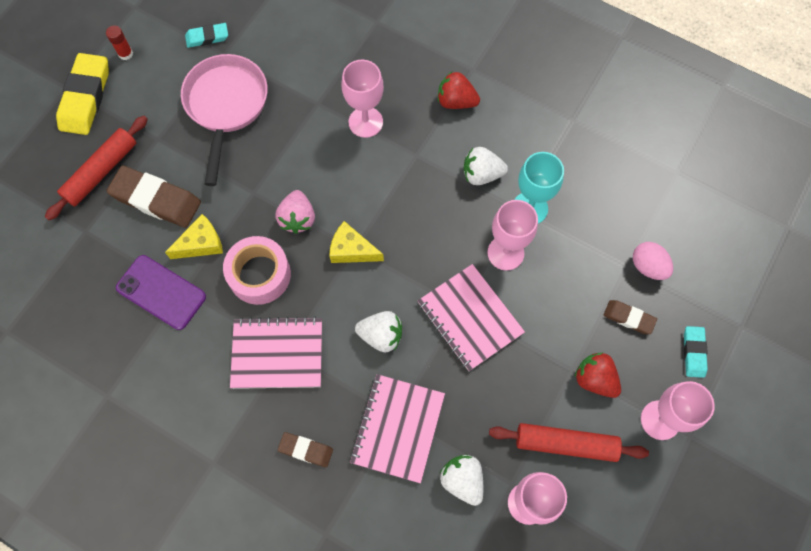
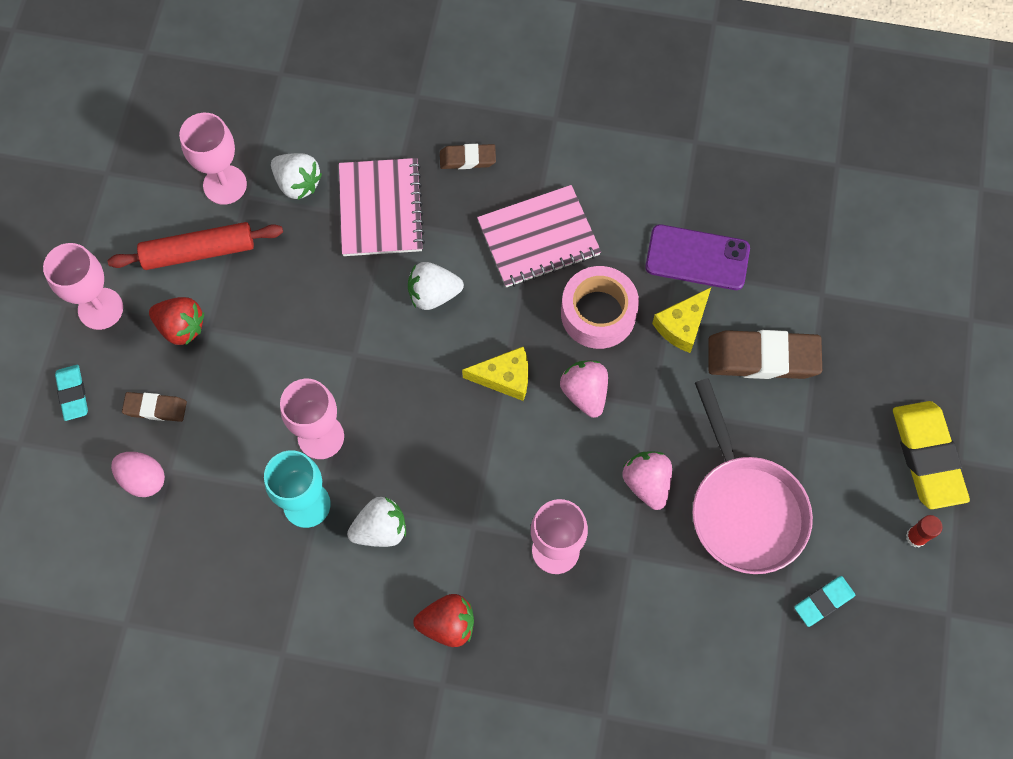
camera: 160 degrees right, 0 degrees up
red rolling pin [45,116,148,220] -> none
pink notebook [418,264,525,371] -> none
none -> pink strawberry [623,452,672,510]

